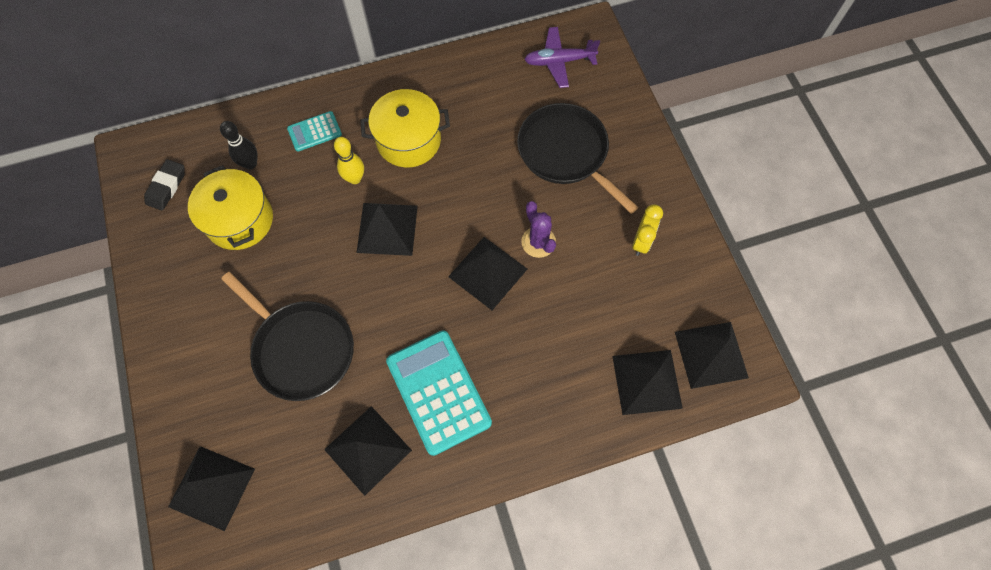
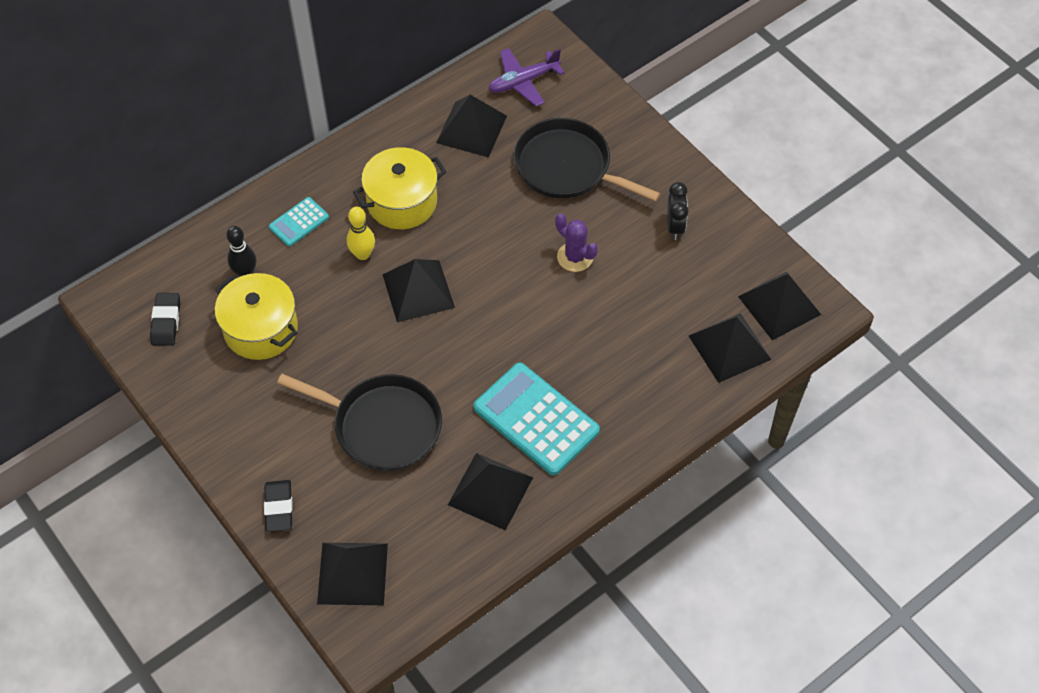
camera: 20 degrees left, 10 degrees down
black pyramid [448,237,527,310] -> black pyramid moved to [436,95,507,157]
yellow clock [632,205,663,256] -> black clock [667,182,689,240]
none -> black eraser [264,480,293,532]

